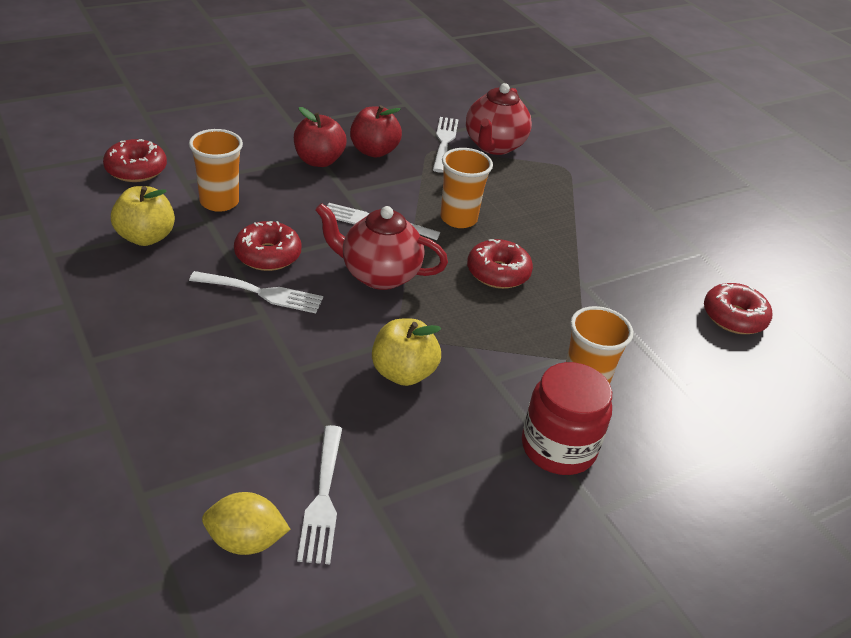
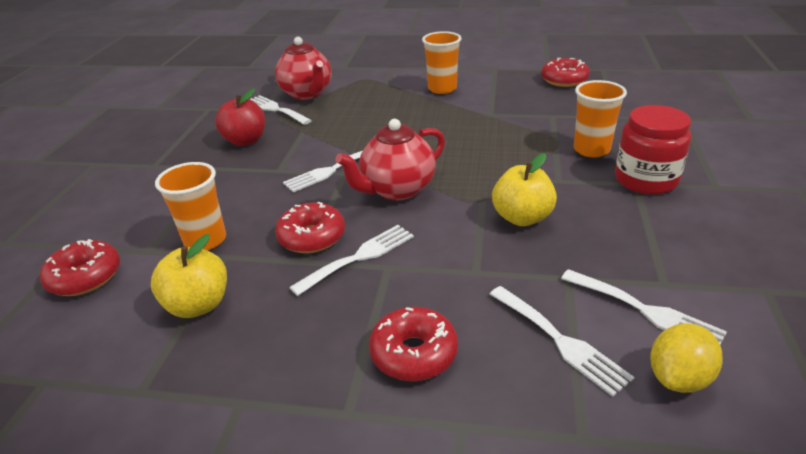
camera: 45 degrees left, 5 degrees down
red apple [294,107,347,167] -> none
orange cup [440,148,493,228] -> orange cup moved to [422,31,462,94]
red donut [467,239,533,289] -> red donut moved to [369,307,458,381]
none -> white fork [490,286,635,397]

